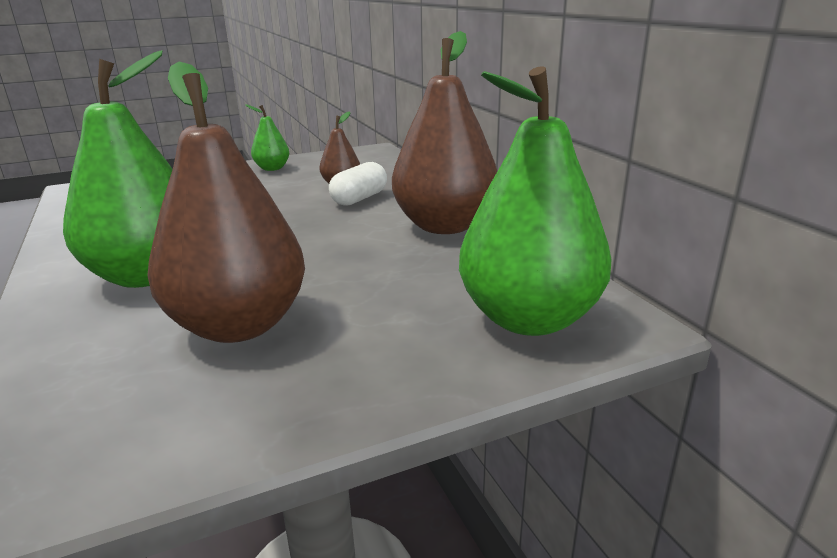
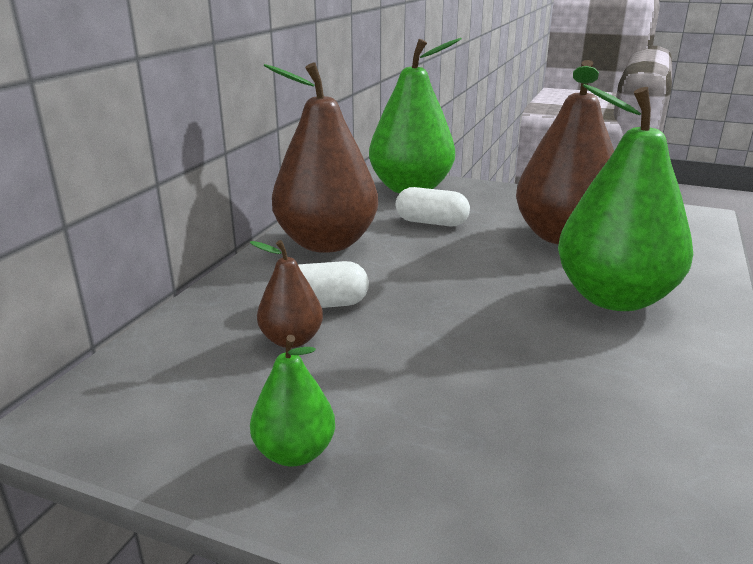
camera: 135 degrees left, 0 degrees up
none -> white capsule [396,187,470,226]

